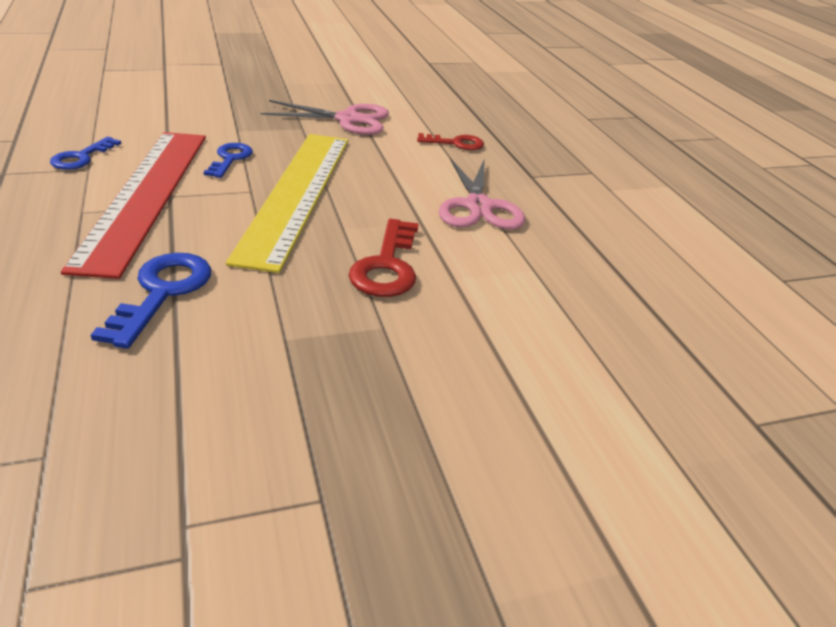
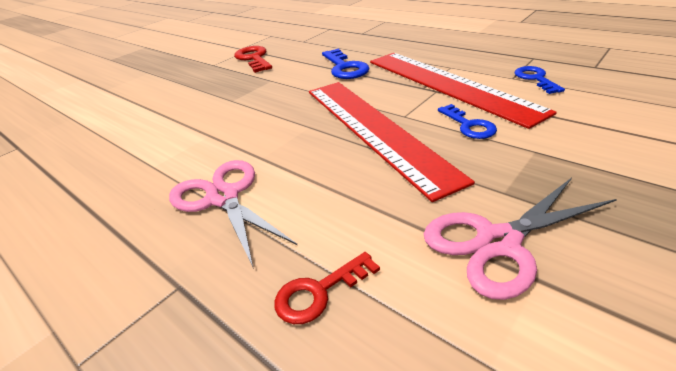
camera: 155 degrees right, 0 degrees up
yellow ruler [226,134,348,273] -> red ruler [309,82,475,202]
red key [349,219,419,297] -> red key moved to [234,46,272,73]

